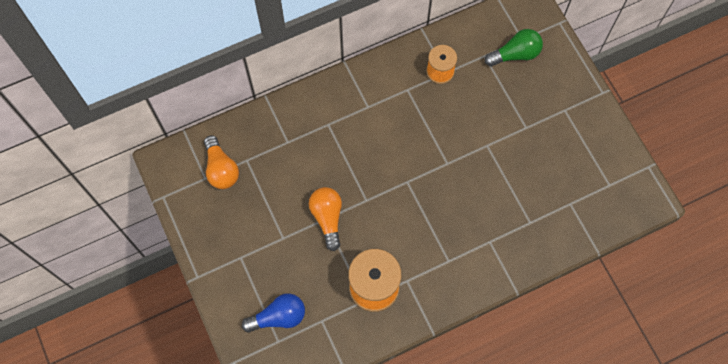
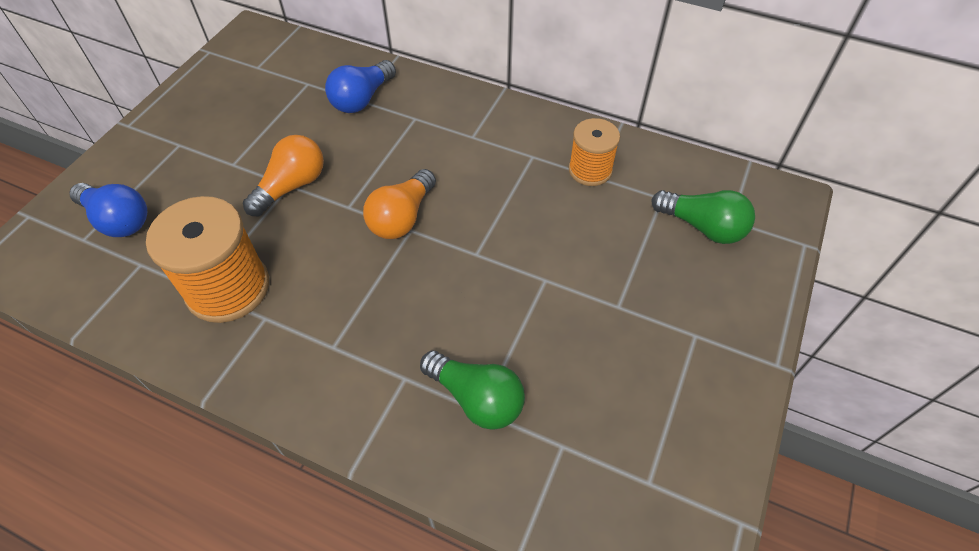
camera: 50 degrees right, 15 degrees down
orange light bulb [204,136,239,189] -> orange light bulb moved to [363,169,436,239]
none -> blue light bulb [325,60,396,113]
none -> green light bulb [420,351,525,430]

